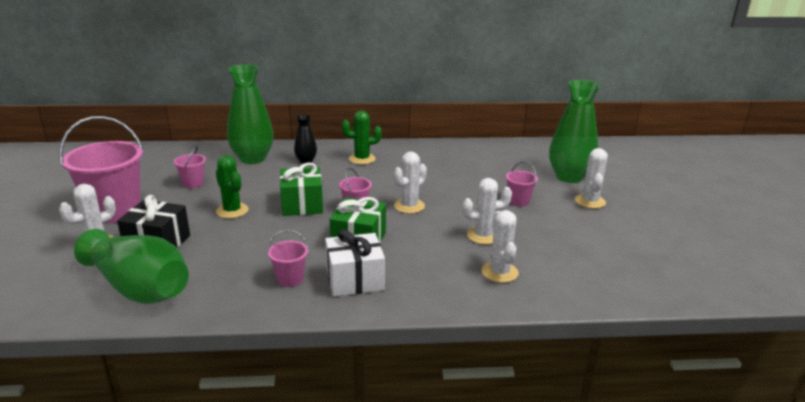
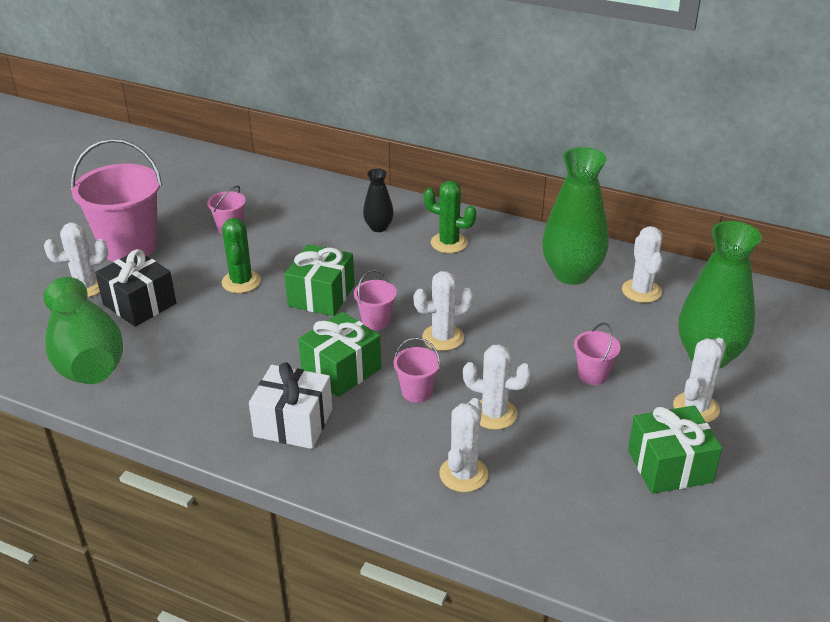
camera: 30 degrees right, 10 degrees up
green vase [227,64,274,164] -> green vase moved to [542,147,608,285]
pink bucket [267,230,309,287] -> pink bucket moved to [393,338,440,403]
none -> white cactus [622,226,663,303]
none -> green gift [628,405,722,494]

